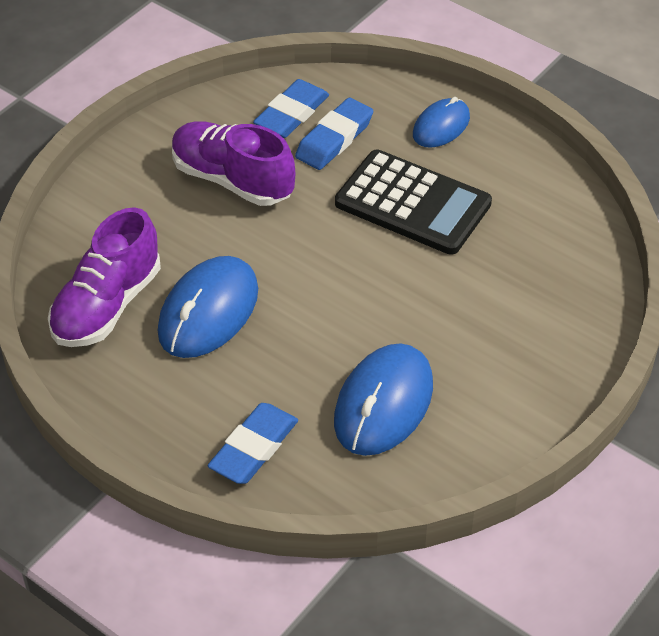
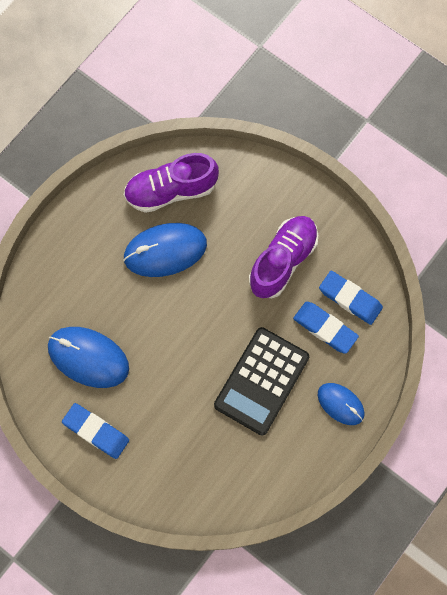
camera: 90 degrees right, 25 degrees up
purple shoe [48,207,161,347] -> purple shoe turned 45 degrees counterclockwise [124,153,219,213]
blue mouse [158,256,258,358] -> blue mouse turned 45 degrees counterclockwise [123,223,207,277]
blue eraser [207,403,298,484] -> blue eraser moved to [62,403,129,459]

